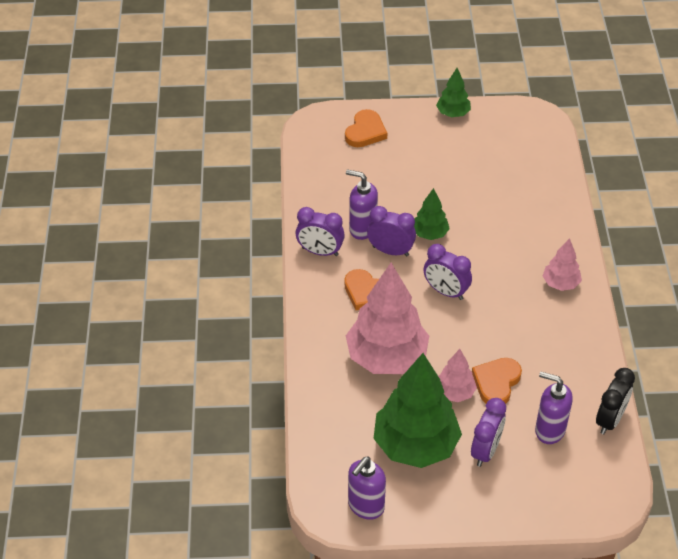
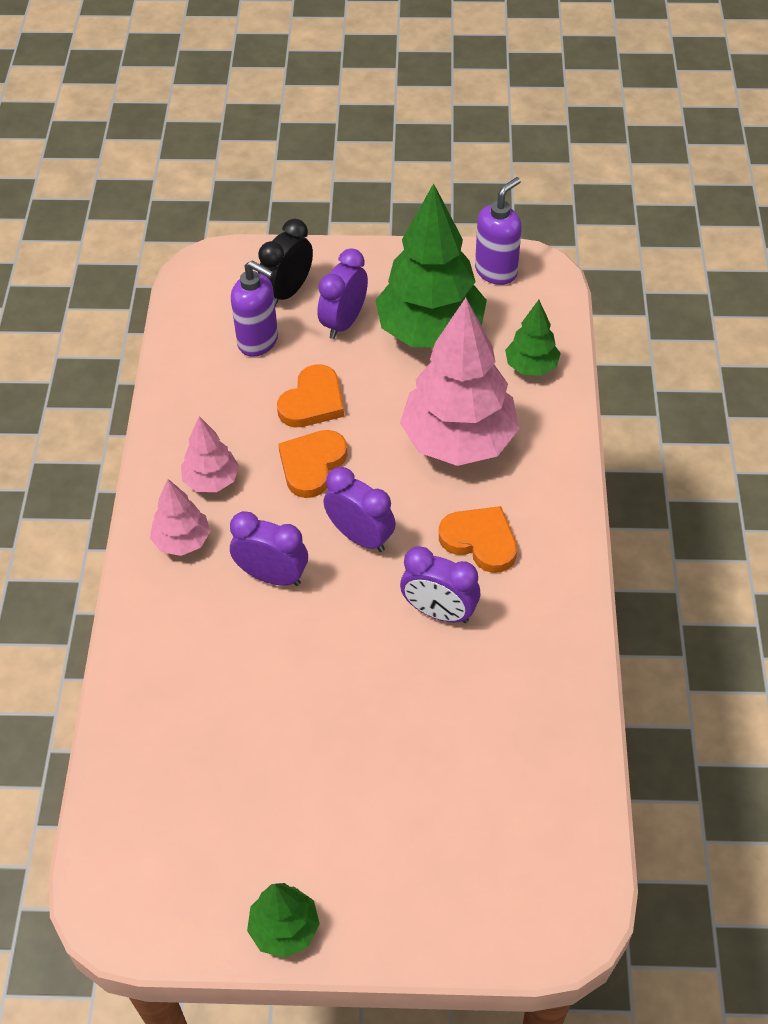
camera: 175 degrees left, 5 degrees up
purple clock [296,207,345,256] -> purple clock moved to [230,511,308,586]
orange heart [345,109,387,147] -> orange heart moved to [278,430,347,498]
purple soap dispenser [346,169,378,240] -> none
green tree [414,188,450,240] -> green tree moved to [505,300,561,376]
pink tree [438,349,477,402] -> pink tree moved to [181,416,239,492]
black clock [596,368,635,434] -> black clock moved to [258,219,313,307]

